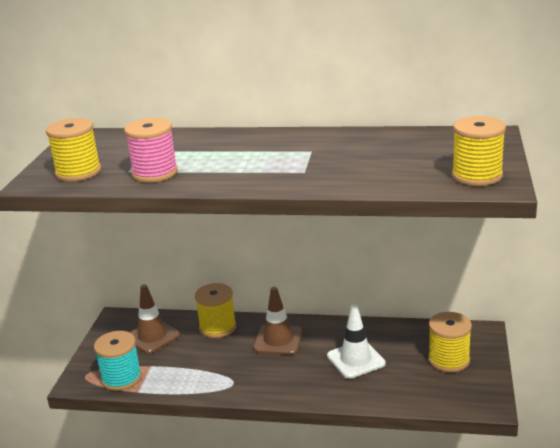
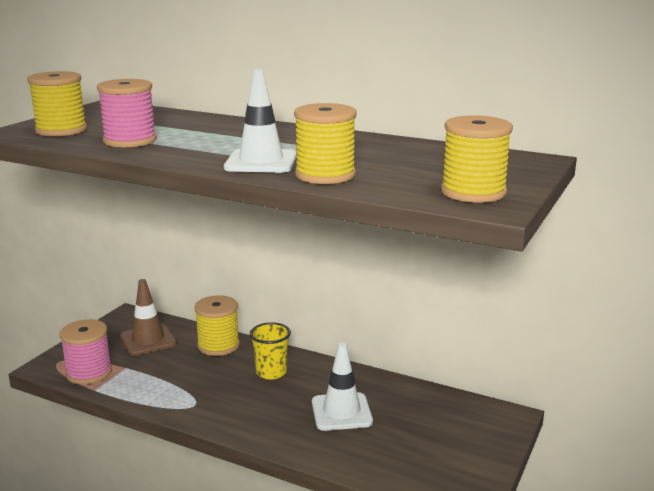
camera: 15 degrees right, 5 degrees down
turquoise spool [94,331,142,391] -> pink spool [60,319,112,385]
brown traffic cone [253,287,303,355] -> yellow cup [250,322,291,380]
yellow spool [428,312,472,373] -> yellow spool moved to [294,103,356,184]
none -> white traffic cone [224,69,297,173]

